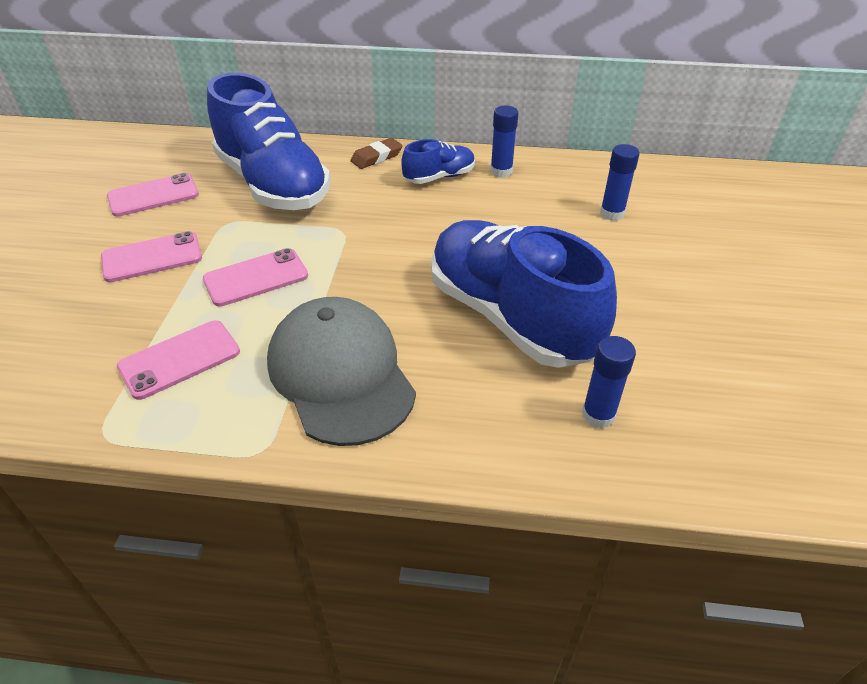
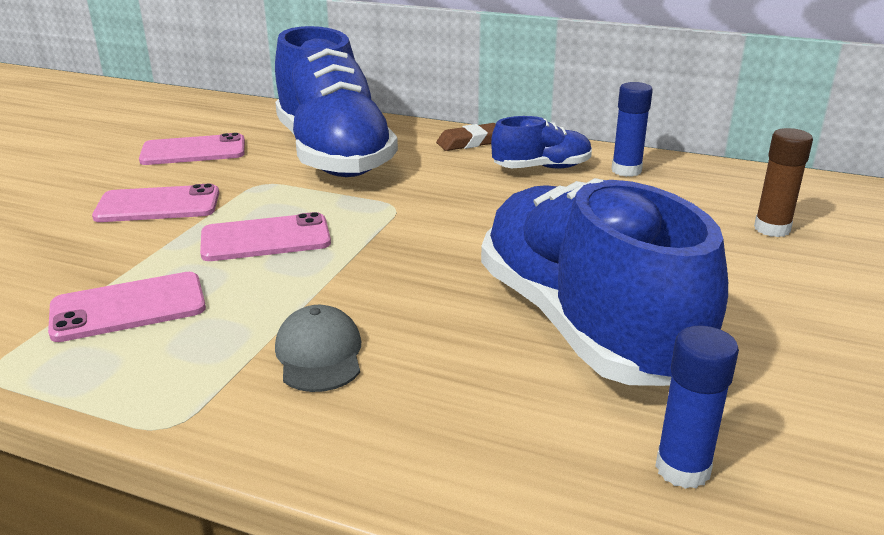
camera: 15 degrees right, 15 degrees down
grey cap [267,297,416,446] -> grey cap [275,305,361,392], size x0.47
blue glue stick [600,144,640,221] -> brown glue stick [754,128,813,237]

